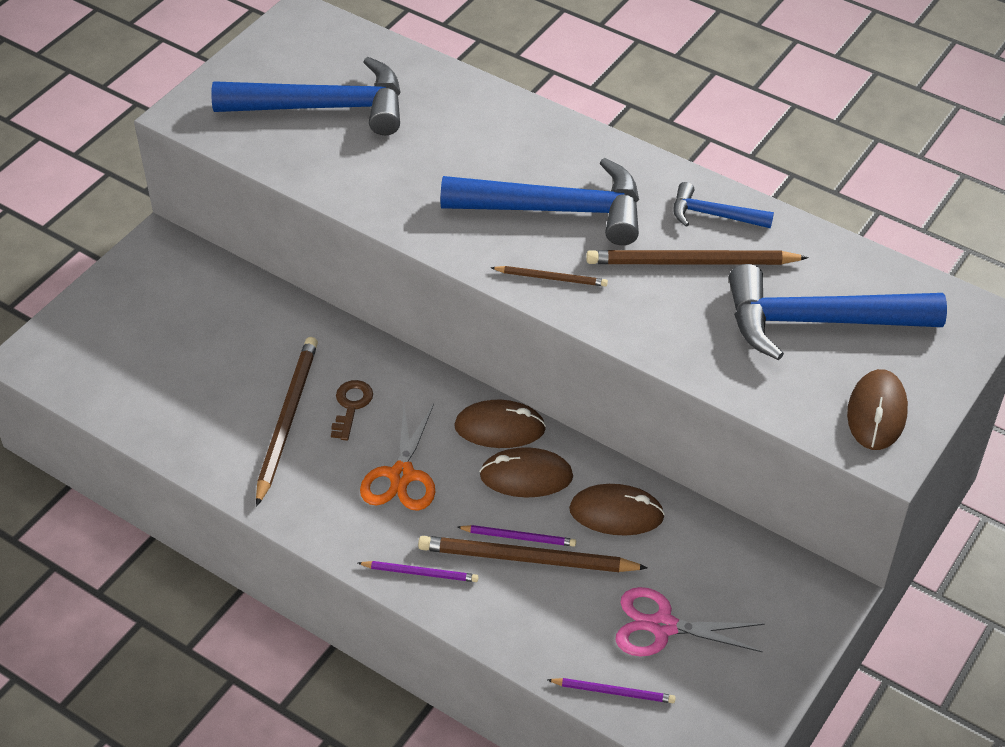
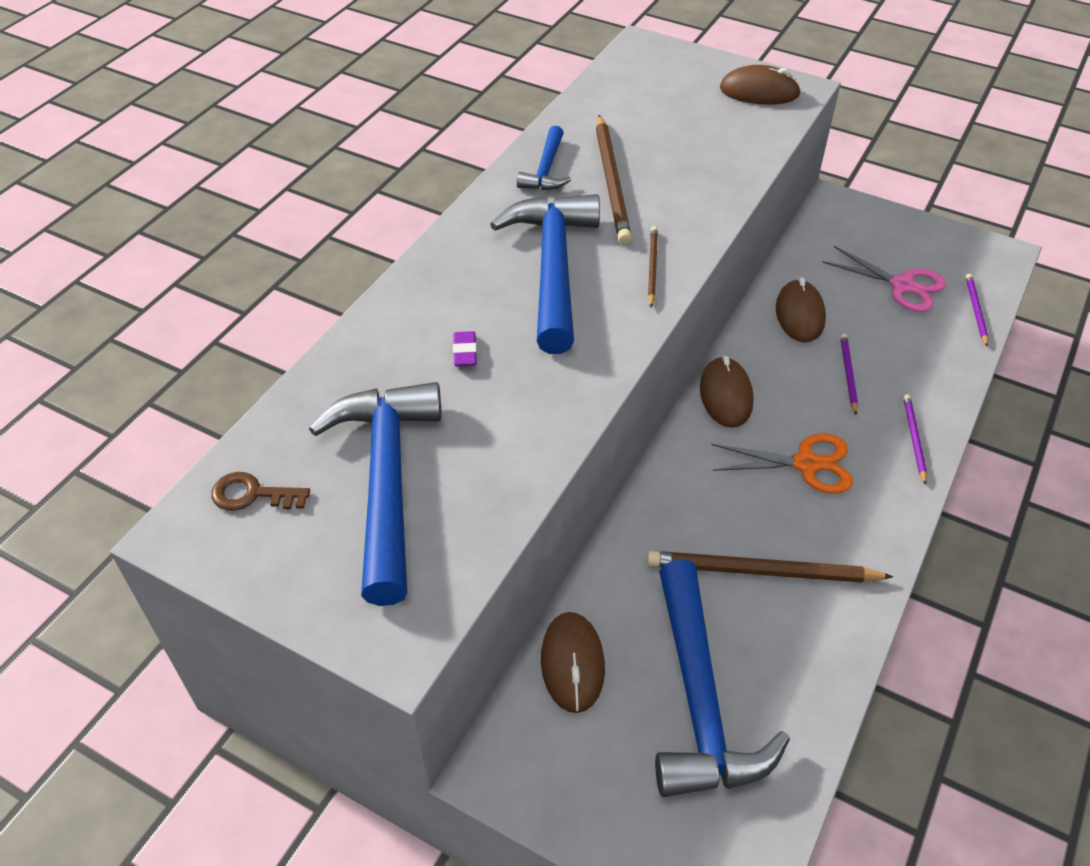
camera: 95 degrees left, 0 degrees up
brown key [331,380,373,441] -> brown key moved to [211,472,310,511]
brown pencil [418,536,648,572] -> none
brown mouse [479,447,573,497] -> brown mouse moved to [541,612,605,713]
pink scissors [615,587,765,657] -> pink scissors turned 60 degrees counterclockwise [822,246,946,312]
blue hammer [729,264,947,360] -> blue hammer moved to [655,560,790,797]
none -> purple eraser [453,331,477,366]

